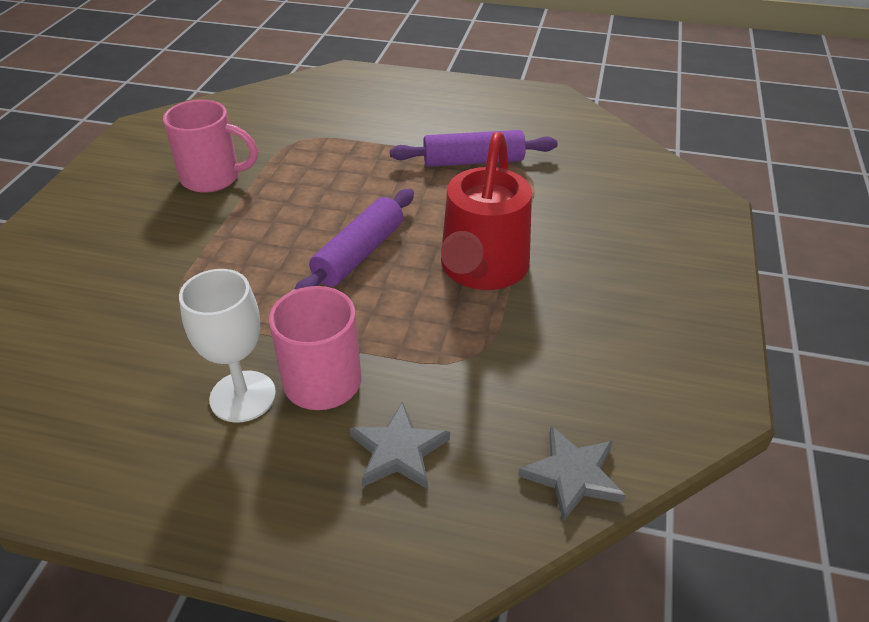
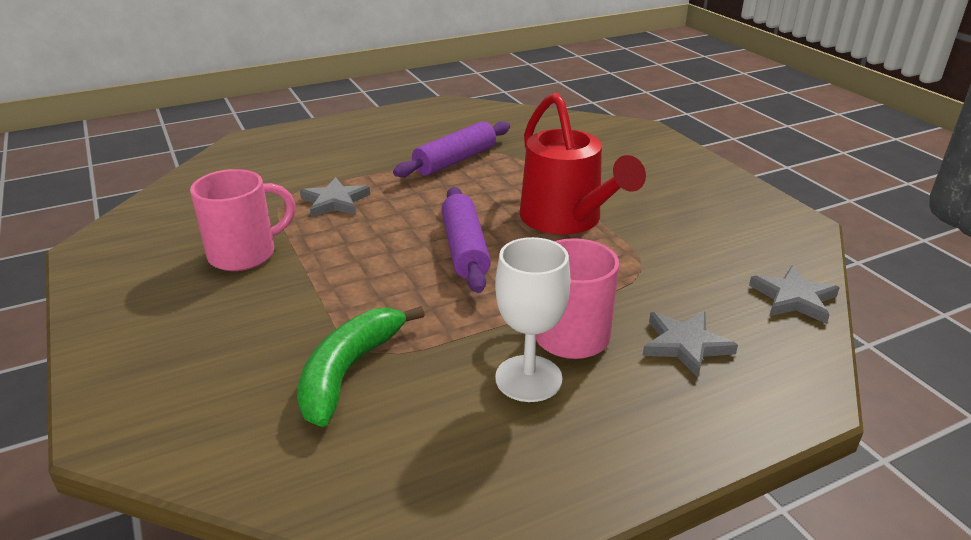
camera: 40 degrees left, 10 degrees down
none -> green banana [297,306,425,427]
none -> grey star [300,177,370,218]

